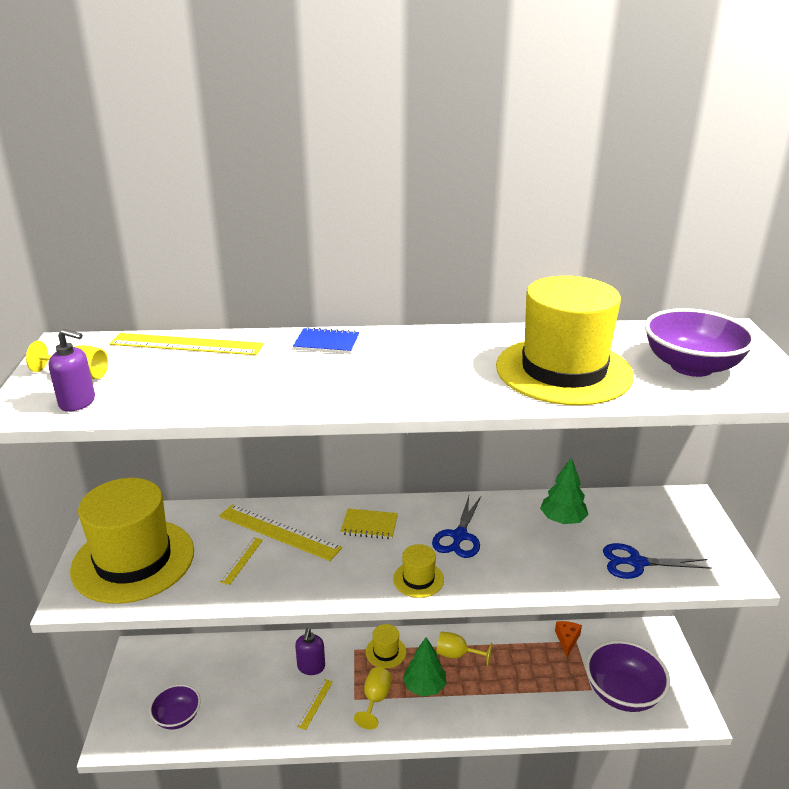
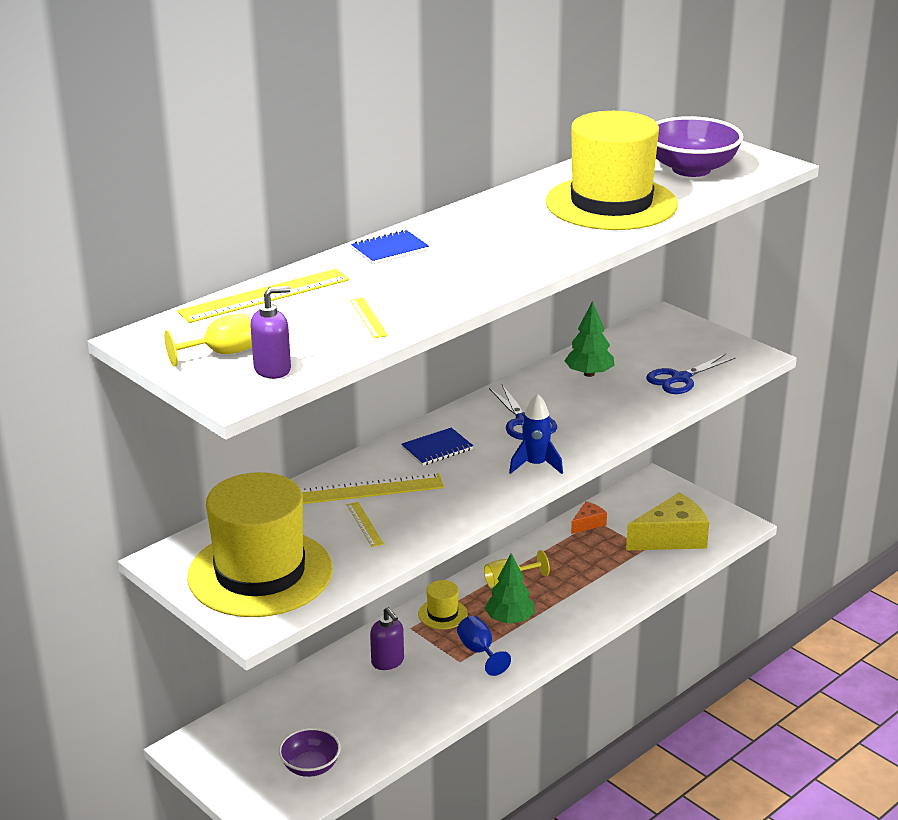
camera: 40 degrees left, 0 degrees up
yellow ruler [297,679,333,730] -> yellow ruler moved to [350,298,388,338]
yellow notebook [340,509,398,539] -> blue notebook [401,427,473,466]
yellow goblet [354,667,392,729] -> blue goblet [457,616,511,676]
yellow hat [393,544,444,598] -> blue rocket [509,393,563,474]
orange cheese [555,621,582,657] -> orange cheese turned 75 degrees clockwise [571,501,607,534]
purple bowl [586,640,670,712] -> yellow cheese [626,492,709,551]

